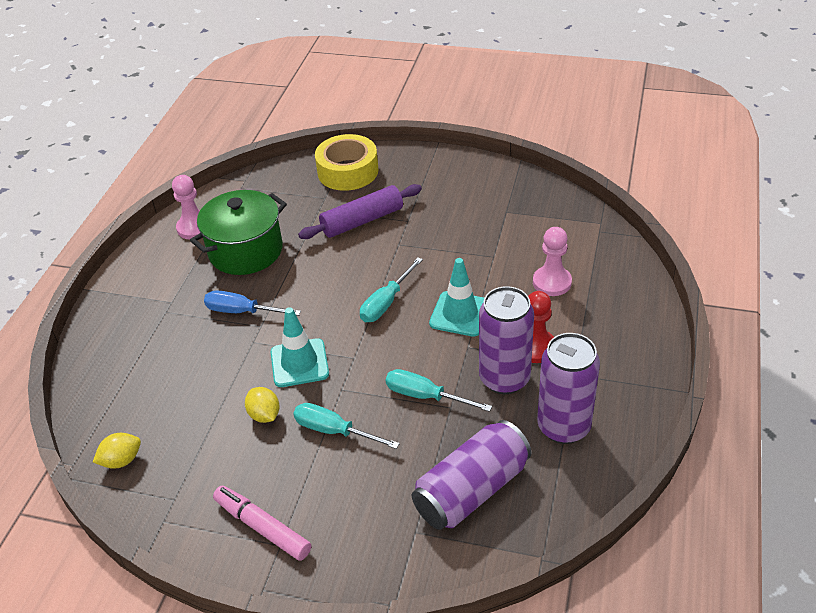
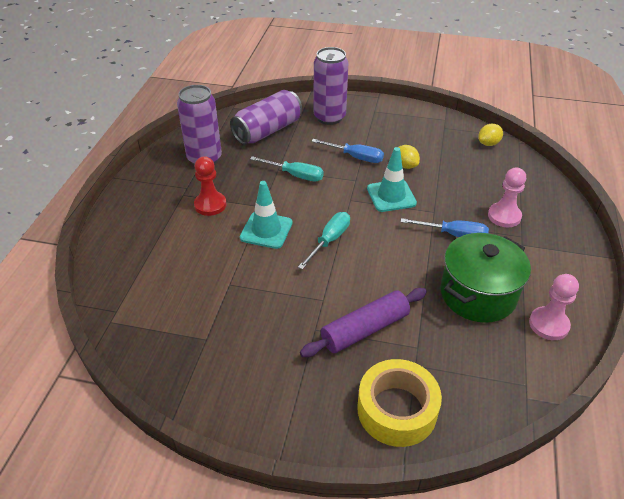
camera: 175 degrees right, 0 degrees up
pink marker [213,486,311,561] -> none
turquoise screwdriver [293,403,400,449] -> blue screwdriver [311,139,384,163]
purple can [479,286,534,394] -> purple can moved to [314,47,348,125]
pink pawn [533,227,572,296] -> pink pawn moved to [488,167,526,227]

